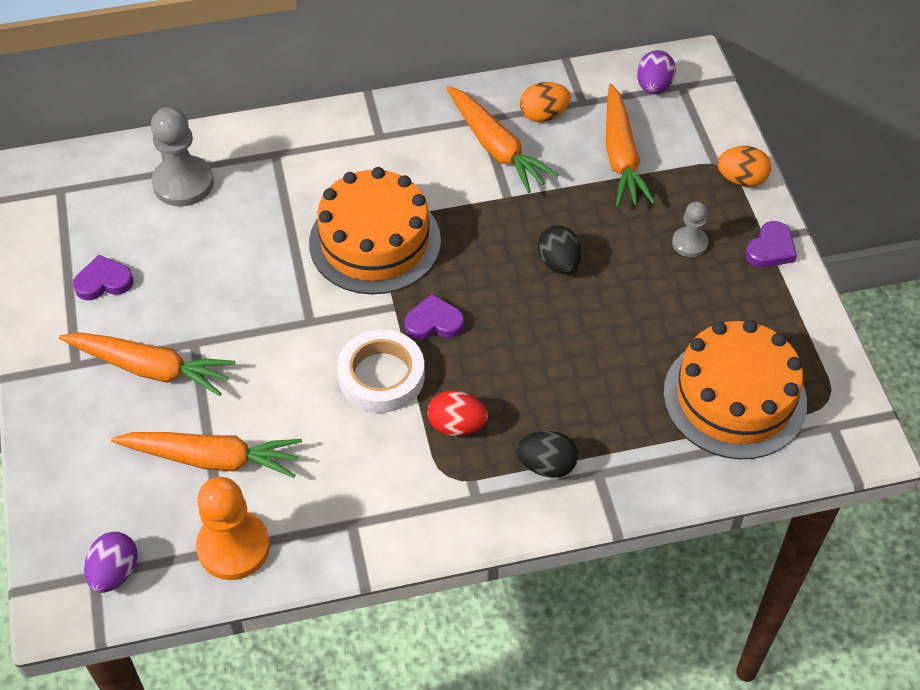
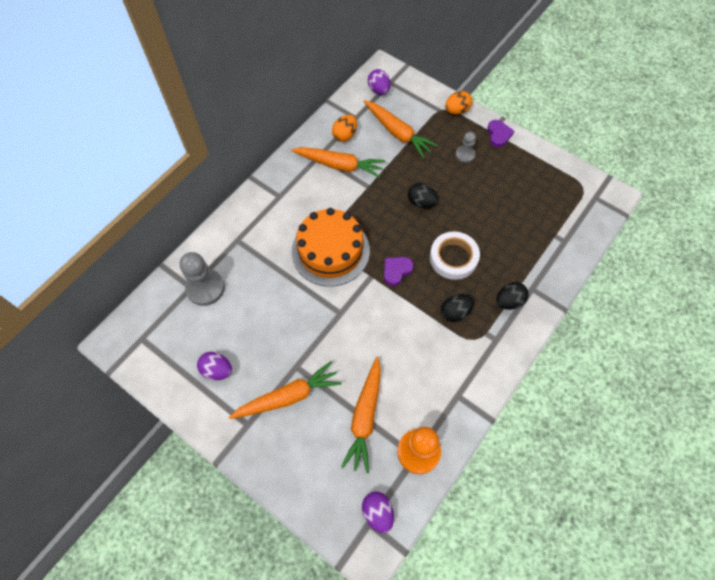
camera: 40 degrees left, 10 degrees up
purple heart [73,255,134,300] -> purple egg [197,352,232,380]
orange carrot [111,432,302,478] -> orange carrot turned 135 degrees clockwise [341,357,381,473]
white tape [337,329,425,413] -> white tape moved to [430,231,480,280]
red egg [428,390,488,436] -> black egg [441,294,474,322]
orange cake [663,320,807,459] -> none

